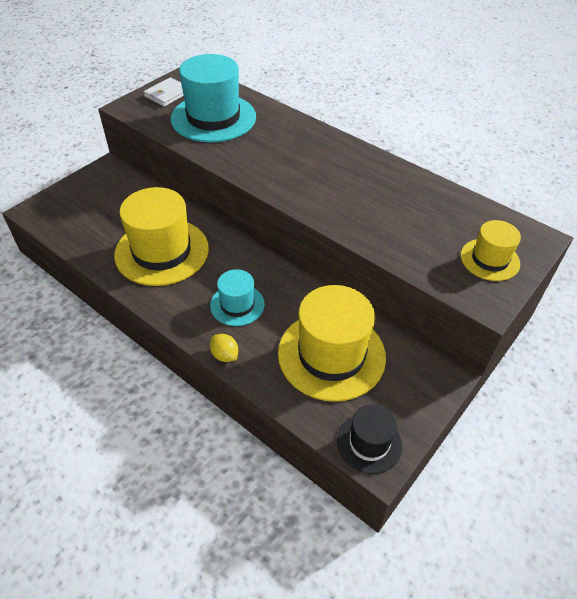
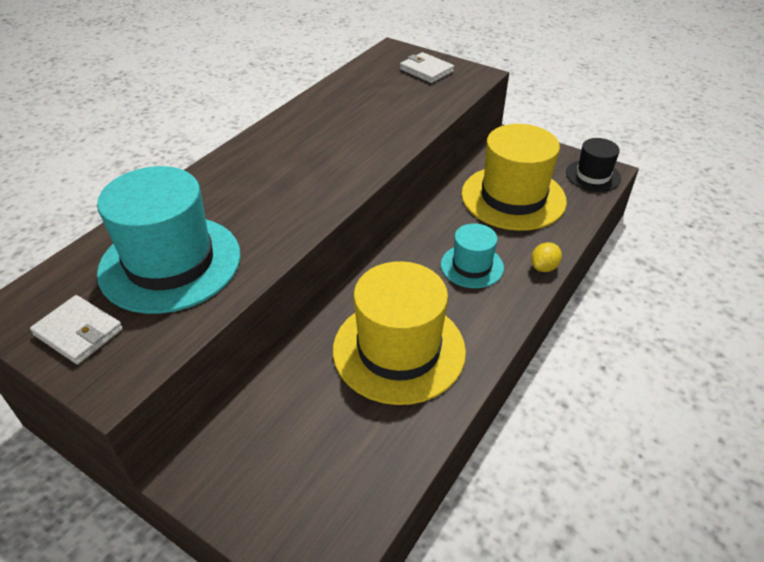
camera: 95 degrees left, 5 degrees down
yellow hat [461,220,521,281] -> white wallet [400,52,454,83]

